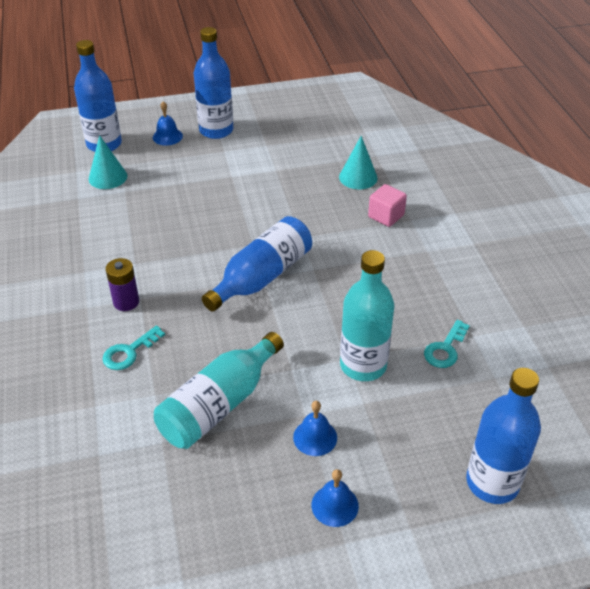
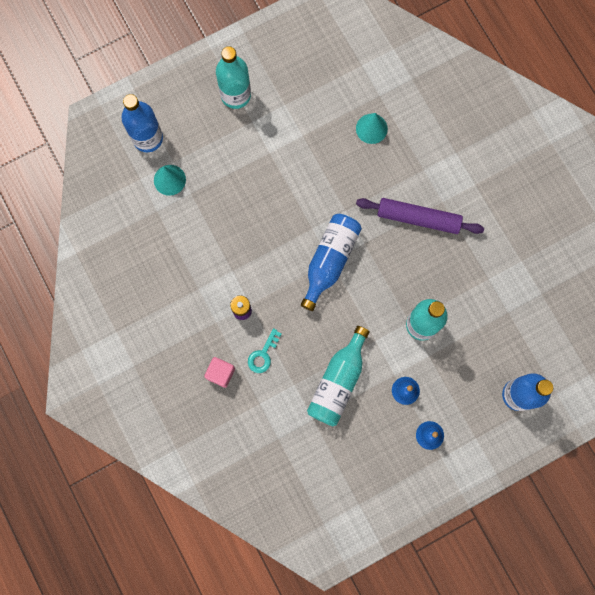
camera: 15 degrees left, 35 degrees up
blue bell [153,101,183,145] -> none
blue bottle [194,27,233,139] -> turquoise bottle [216,46,251,109]
pink cube [368,184,407,227] -> pink cube moved to [204,357,235,388]
turquoise key [424,320,470,368] -> none
none -> purple rolling pin [356,198,484,234]

